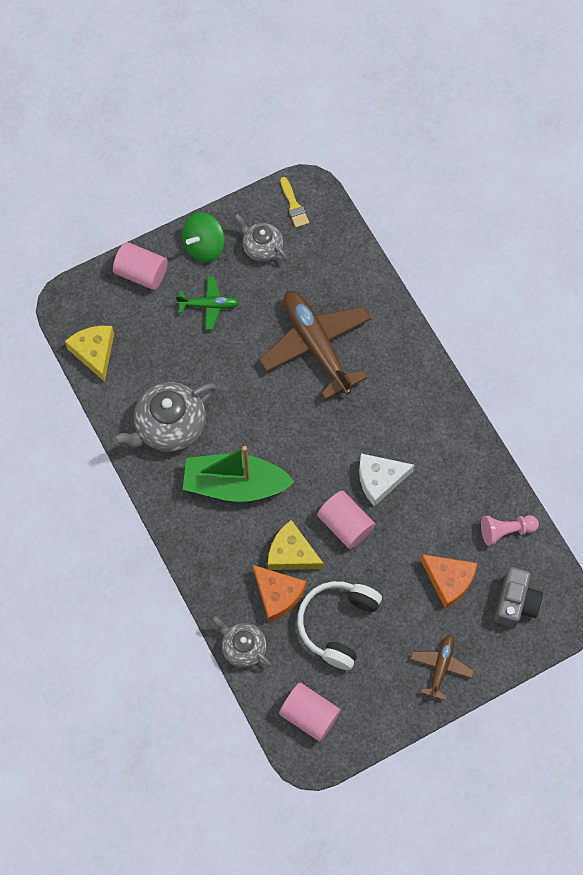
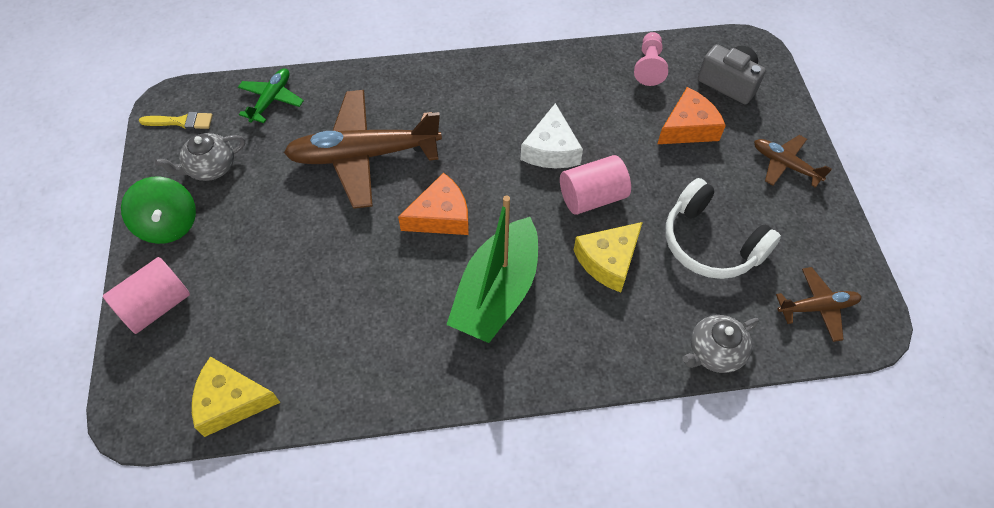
camera: 70 degrees left, 10 degrees down
grey teapot [113,382,217,452] -> none
green plane [176,276,239,330] -> green plane moved to [238,68,304,123]
orange cheese [253,565,306,622] -> orange cheese moved to [398,173,469,235]
pink cylinder [279,682,341,742] -> brown plane [776,267,861,342]

